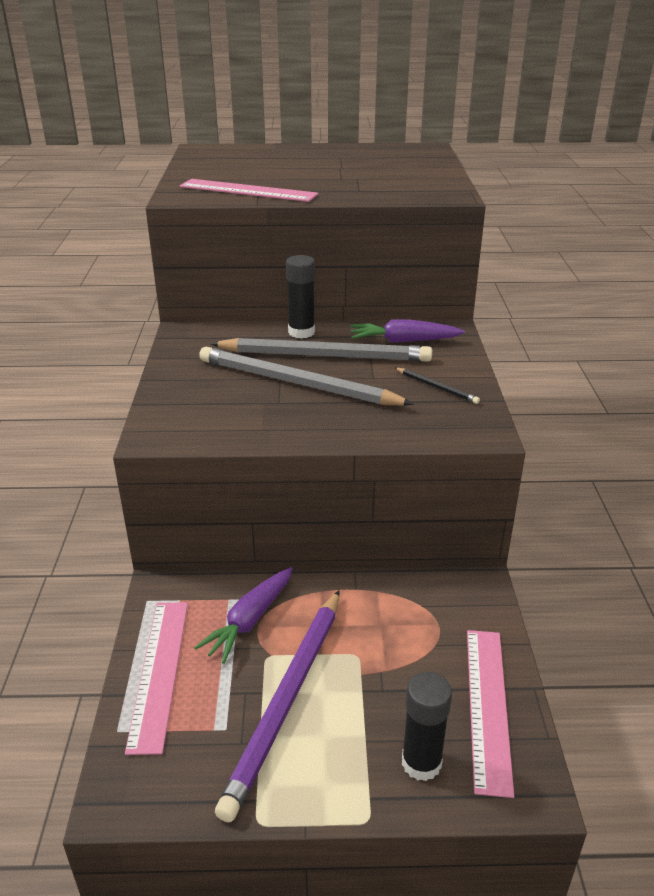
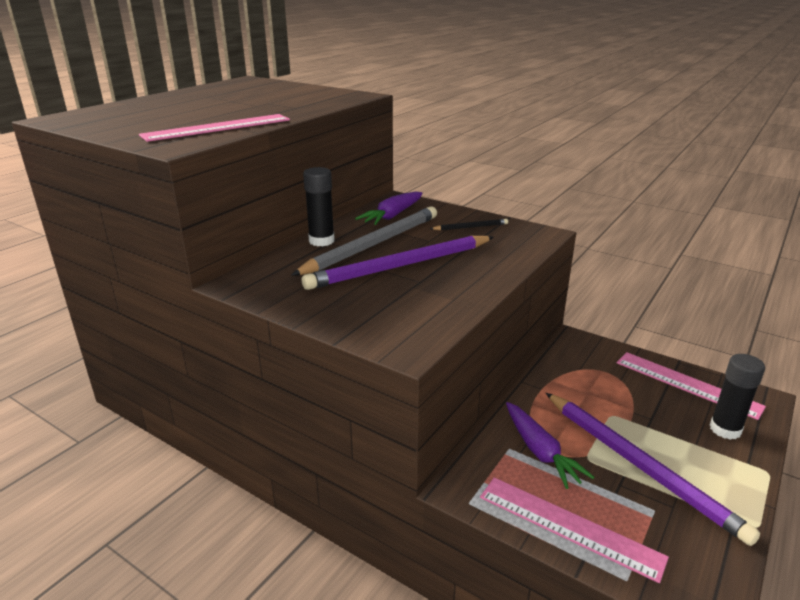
camera: 55 degrees left, 5 degrees down
grey pencil [199,347,414,406] -> purple pencil [302,236,494,290]

